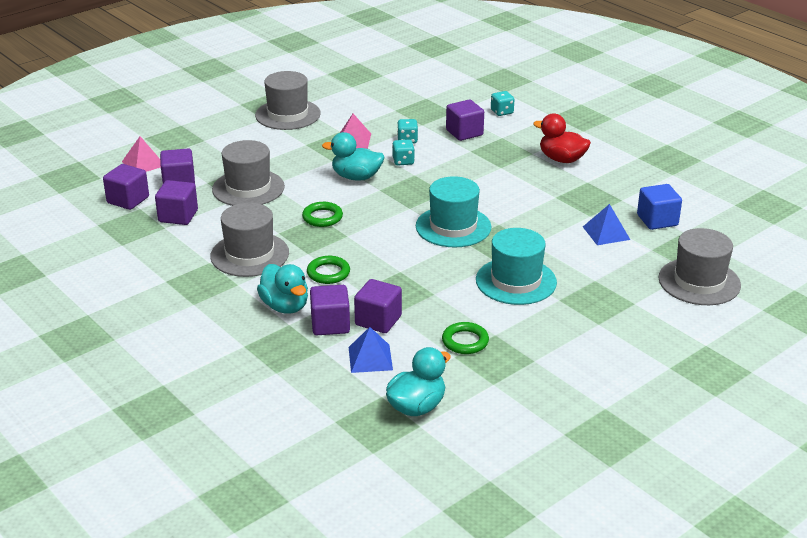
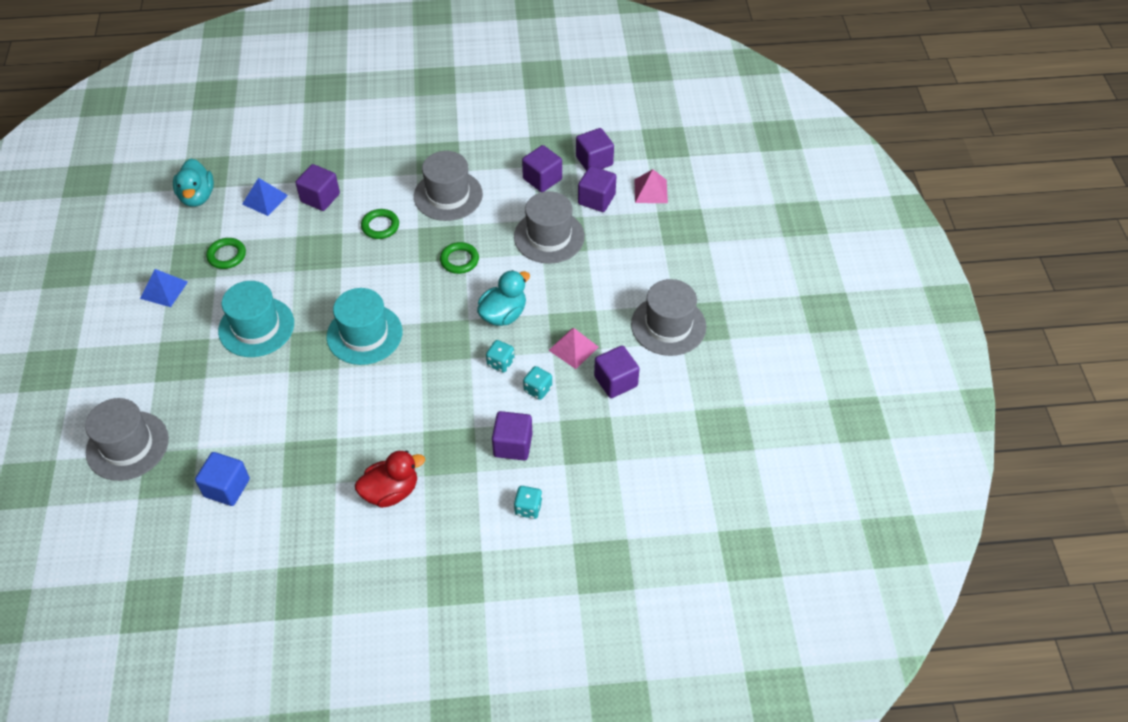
camera: 125 degrees right, 20 degrees up
turquoise duck [257,264,308,314] -> none
purple cube [354,279,402,333] -> purple cube moved to [594,346,640,398]
blue pyramid [583,204,630,245] -> blue pyramid moved to [140,269,188,307]

